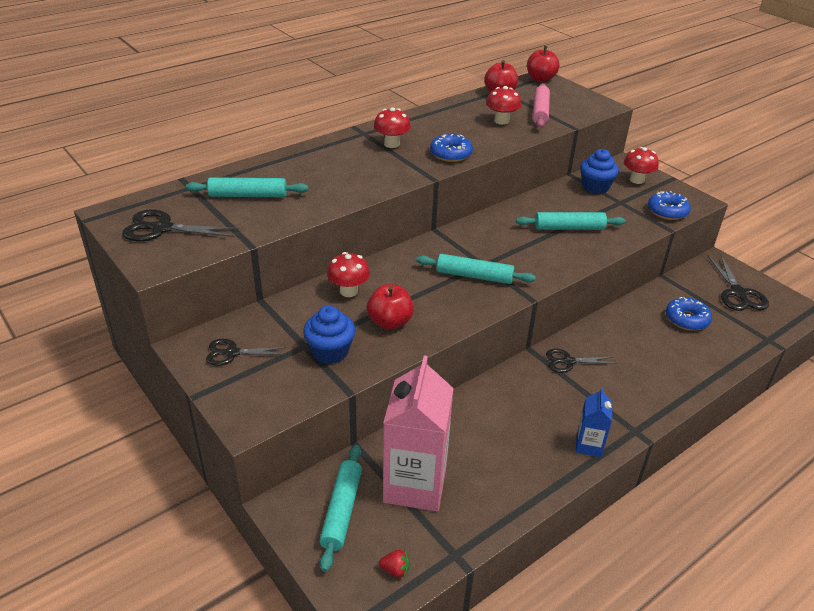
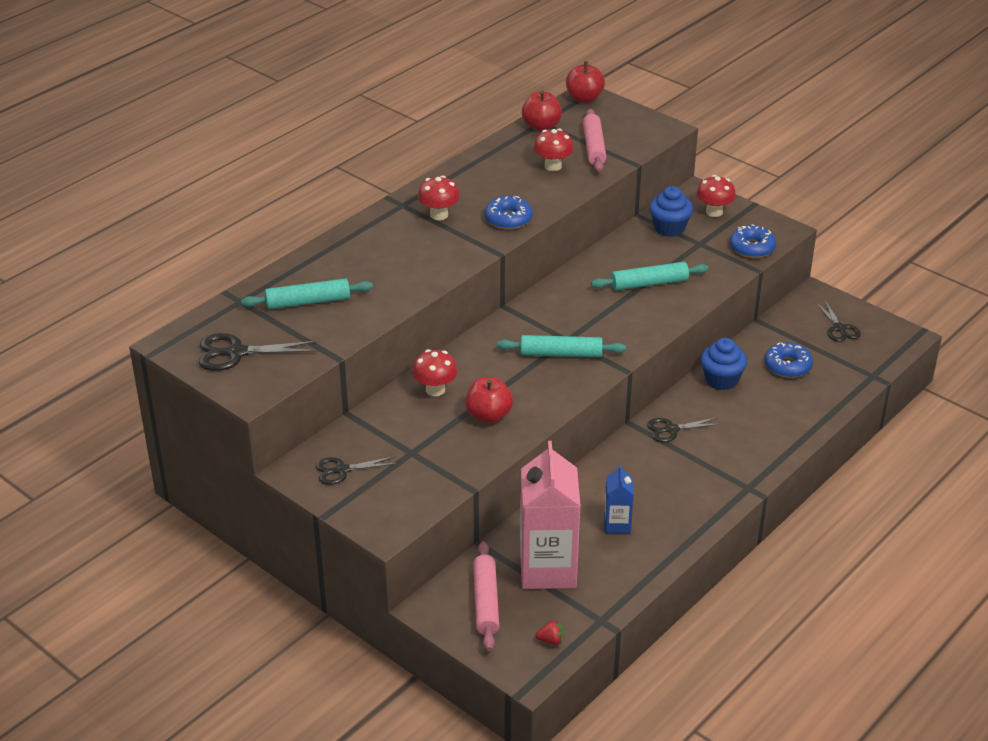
camera: 10 degrees left, 0 degrees up
blue cupcake [303,306,356,364] -> blue cupcake moved to [701,338,747,390]
turquoise rolling pin [319,445,362,572] -> pink rolling pin [473,541,499,651]
blue carton [576,388,612,457] -> blue carton moved to [604,464,634,534]
black scissors [708,255,769,311] -> black scissors [816,300,861,342], size x0.66

